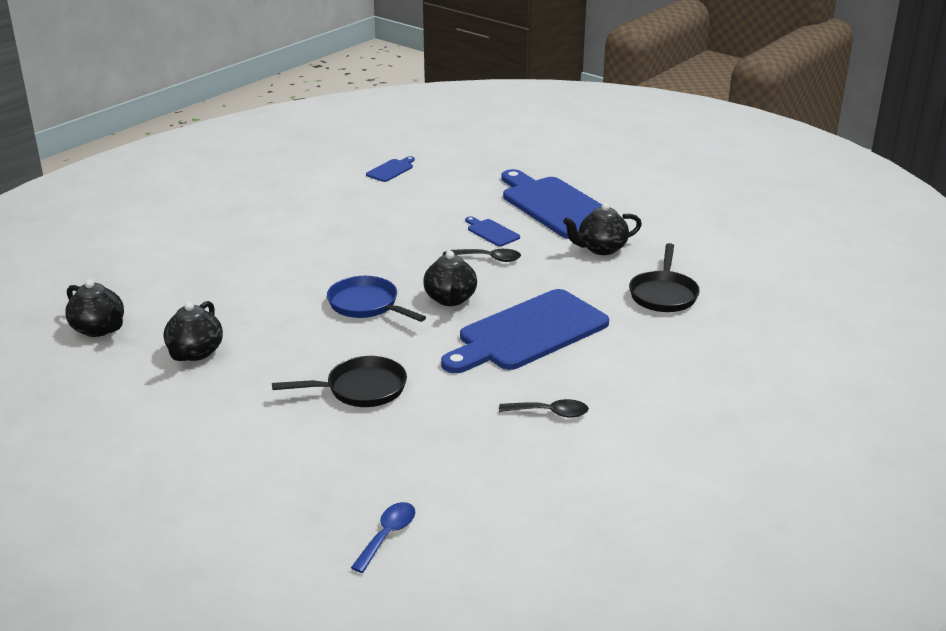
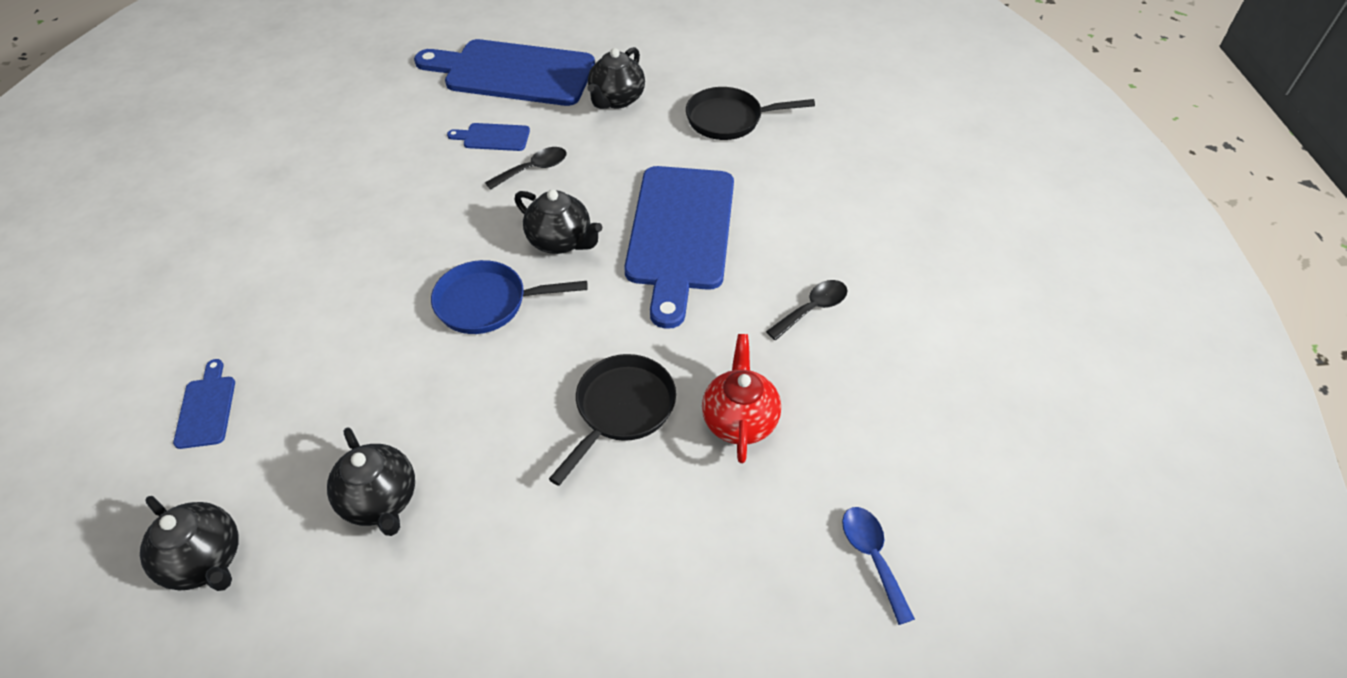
camera: 45 degrees left, 20 degrees up
black teapot [65,279,124,337] -> black teapot turned 45 degrees clockwise [140,496,239,591]
blue cutting board [366,156,415,182] -> blue cutting board moved to [173,359,235,449]
black pan [629,243,700,312] -> black pan turned 120 degrees clockwise [686,87,815,140]
none -> red teapot [702,334,781,463]

